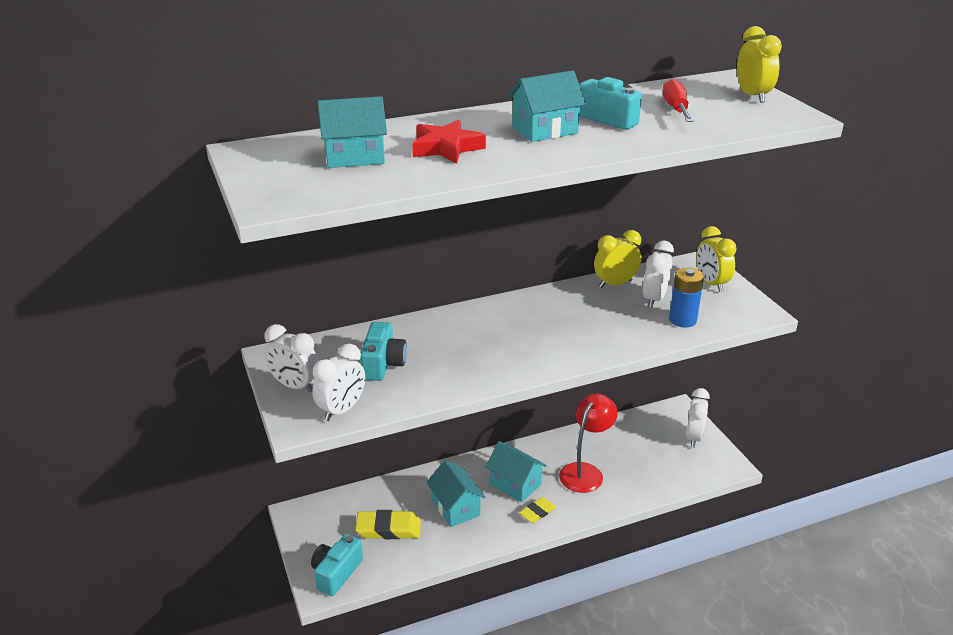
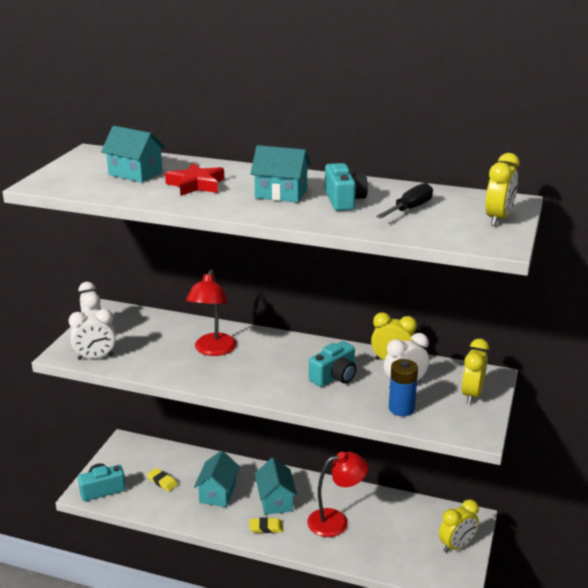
camera: 40 degrees right, 5 degrees down
yellow eraser [355,510,421,539] -> yellow eraser [147,468,178,492], size x0.61
turquoise camera [360,322,407,381] -> turquoise camera moved to [309,341,356,387]
red screwdriver [662,79,694,122] -> black screwdriver [376,183,433,218]
white clock [686,388,710,448] -> yellow clock [439,499,479,553]
none -> red lamp [186,270,237,356]

